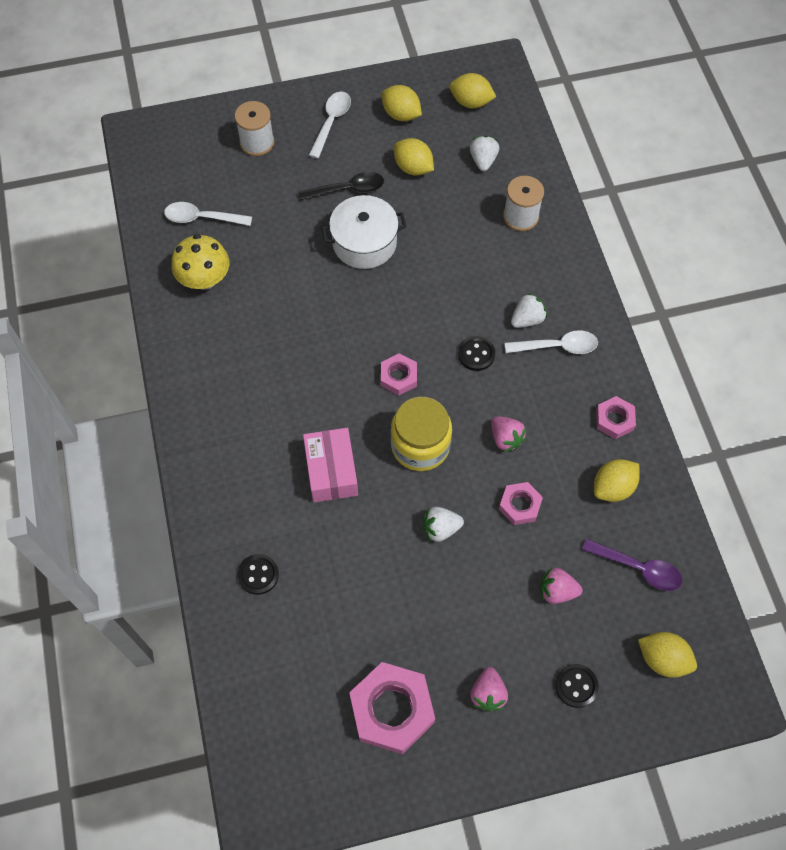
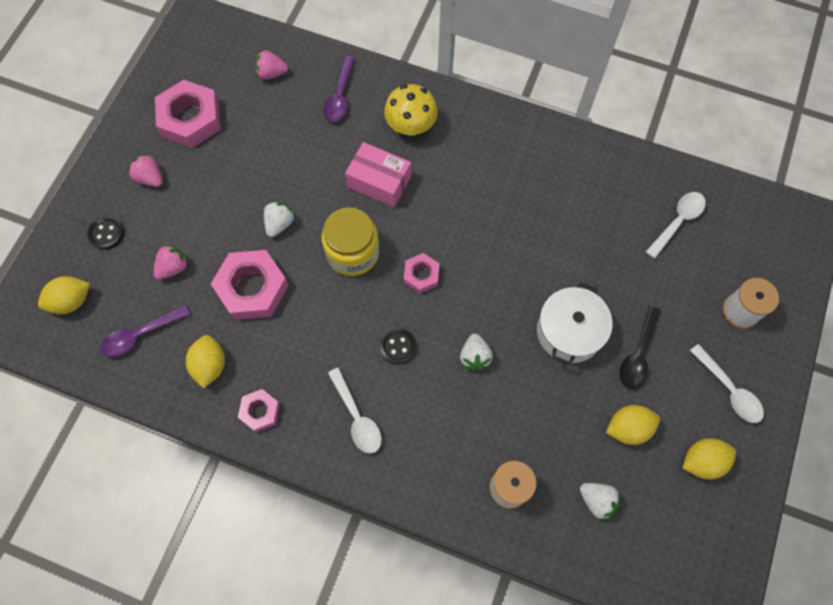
camera: 125 degrees right, 5 degrees up
yellow mushroom [171,234,230,290] -> yellow mushroom moved to [384,84,438,136]
black button [238,554,279,595] -> purple spoon [323,56,355,122]
yellow lemon [450,73,496,108] -> none
pink strawberry [491,416,527,452] -> pink strawberry moved to [254,50,288,80]
pink nut [499,482,543,525] -> pink nut [211,250,289,320], size x1.85
white spoon [505,330,598,354] -> white spoon turned 60 degrees counterclockwise [328,368,382,454]
white strawberry [511,293,547,328] -> white strawberry moved to [460,333,493,371]

